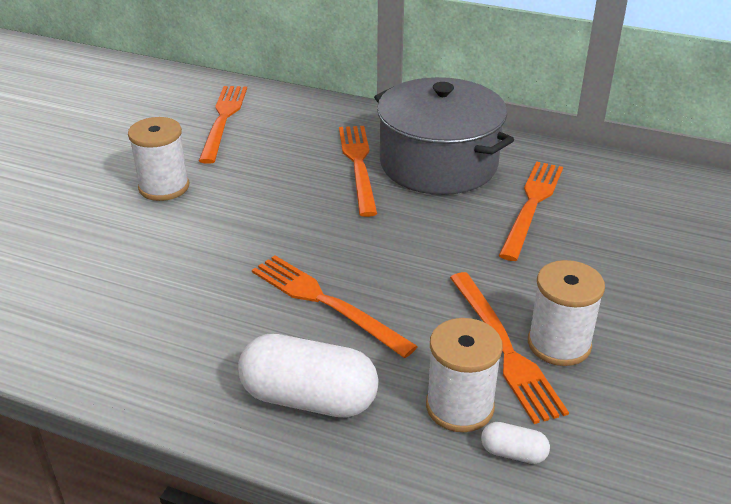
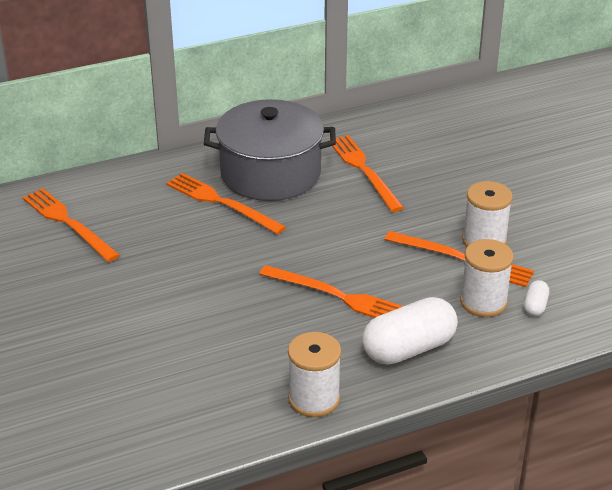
camera: 45 degrees left, 0 degrees up
white spool [128,117,189,201] -> white spool moved to [288,332,341,417]
orange fork [252,255,418,358] -> orange fork turned 150 degrees counterclockwise [259,265,403,318]
white capsule [481,422,550,464] -> white capsule turned 45 degrees counterclockwise [524,280,549,316]

